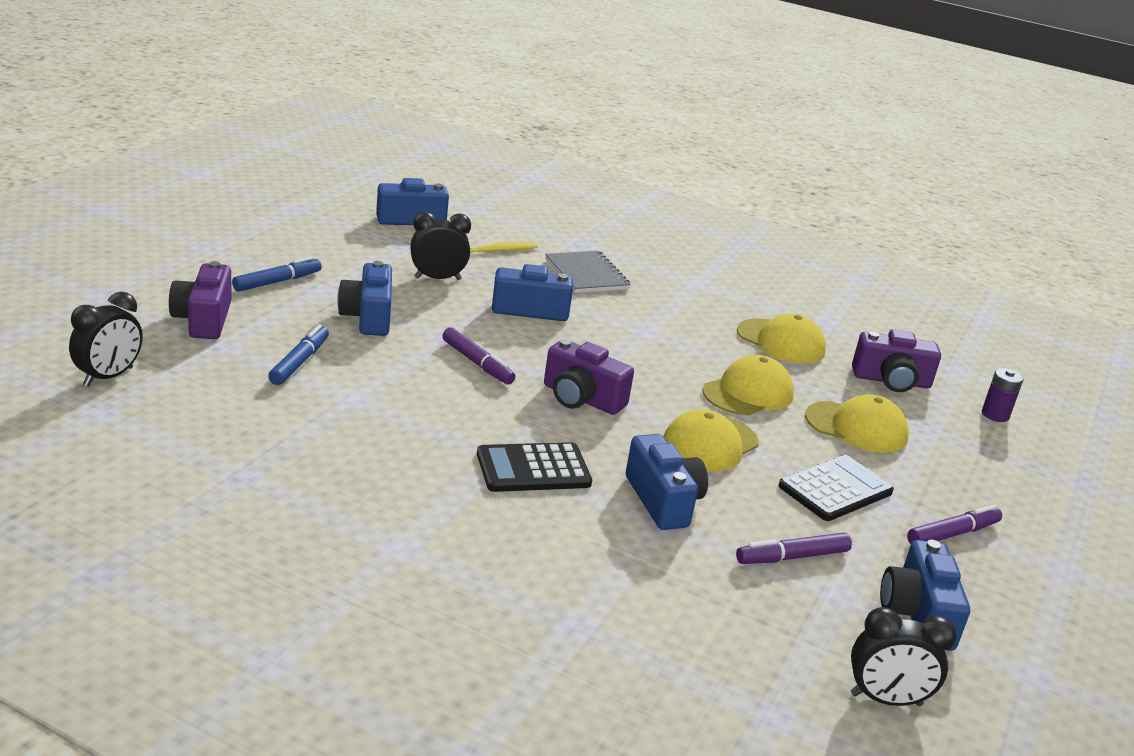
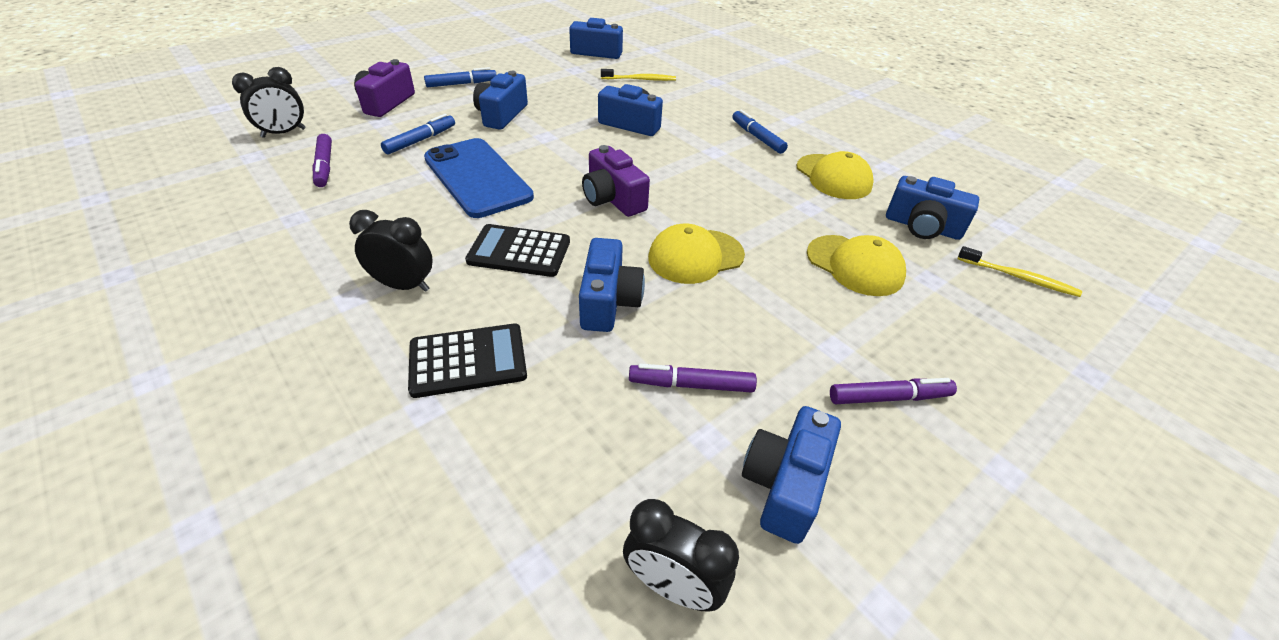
camera: 25 degrees right, 15 degrees up
black clock [410,212,471,280] -> black clock moved to [349,210,433,292]
purple marker [443,327,515,384] -> purple marker moved to [312,134,332,187]
grey notebook [545,251,631,293] -> none
yellow cap [702,355,794,415] -> none
black calculator [778,455,894,521] -> black calculator moved to [408,324,527,398]
purple camera [852,329,941,392] -> blue camera [886,176,979,240]
purple battery [982,368,1024,422] -> yellow toothbrush [958,246,1082,297]
none -> blue phone [424,138,534,218]
none -> blue marker [732,110,788,154]

